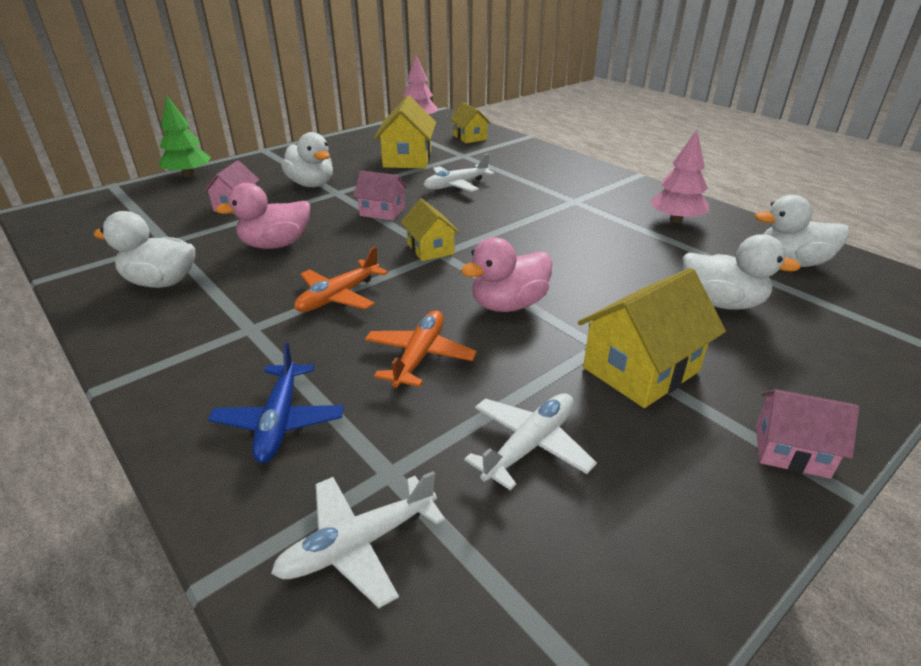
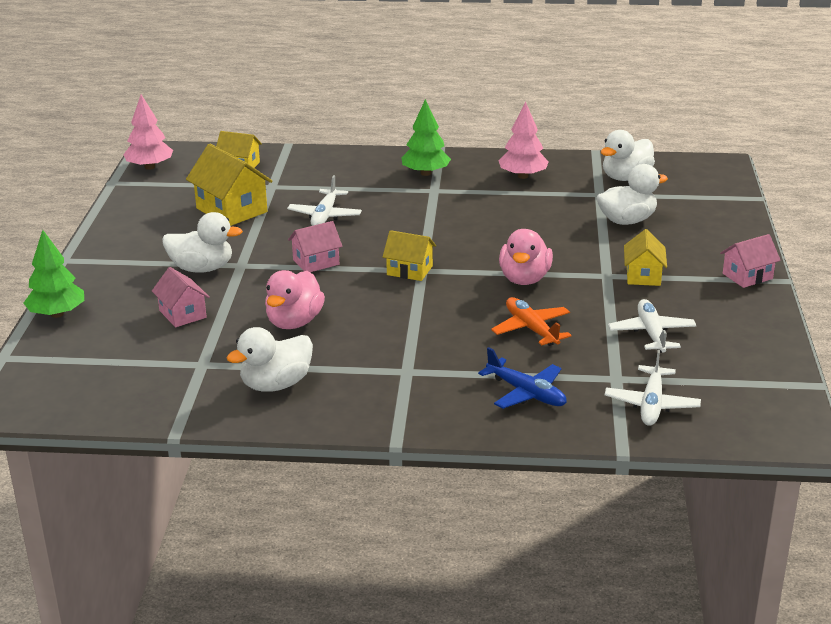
camera: 45 degrees left, 5 degrees down
orange plane [294,246,388,312] -> none
yellow house [578,268,726,408] -> yellow house [624,229,667,286], size x0.61
none -> green tree [401,99,451,176]

